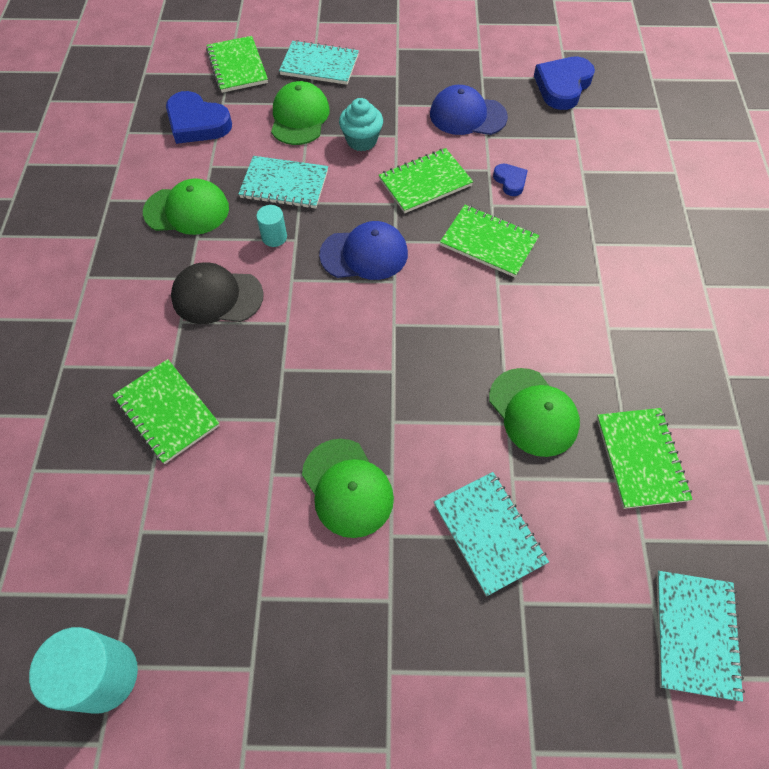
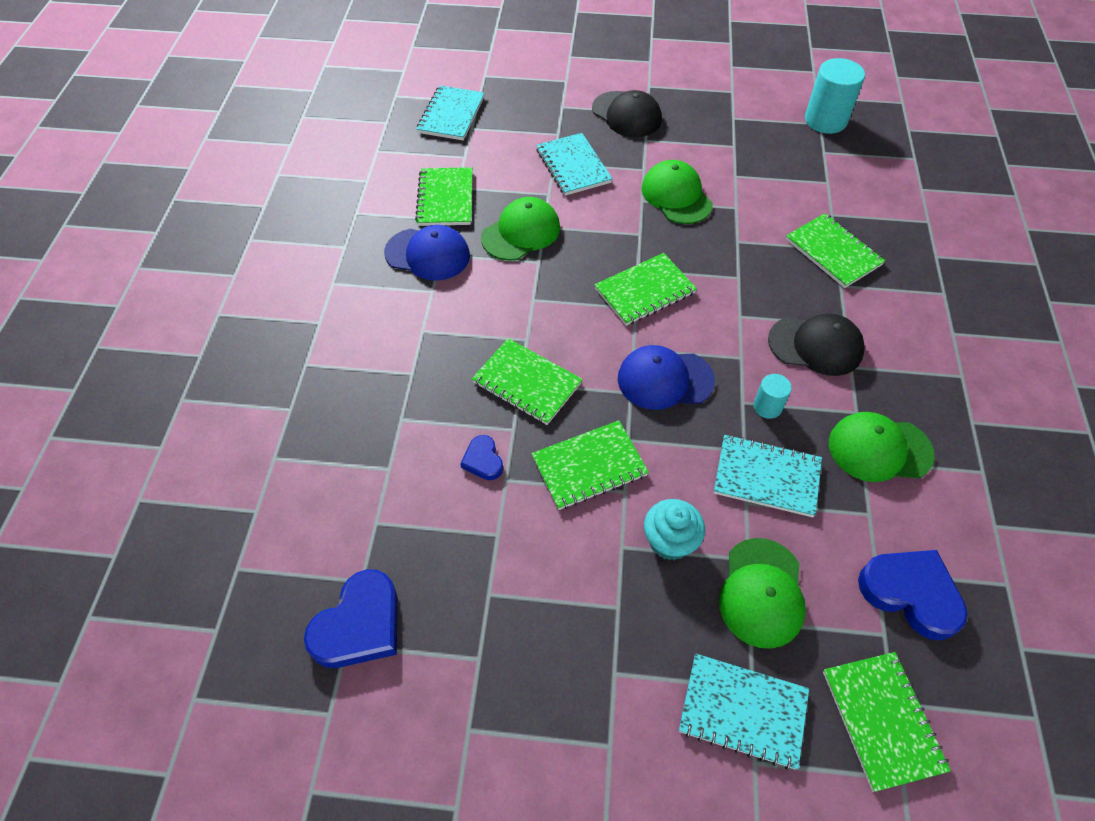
camera: 175 degrees left, 5 degrees down
blue cap [430,85,508,135] -> blue cap moved to [384,225,470,281]
green cap [489,368,580,457] -> green cap turned 75 degrees clockwise [481,197,560,261]
none -> black cap [592,90,662,137]
none -> green notebook [594,253,697,326]

